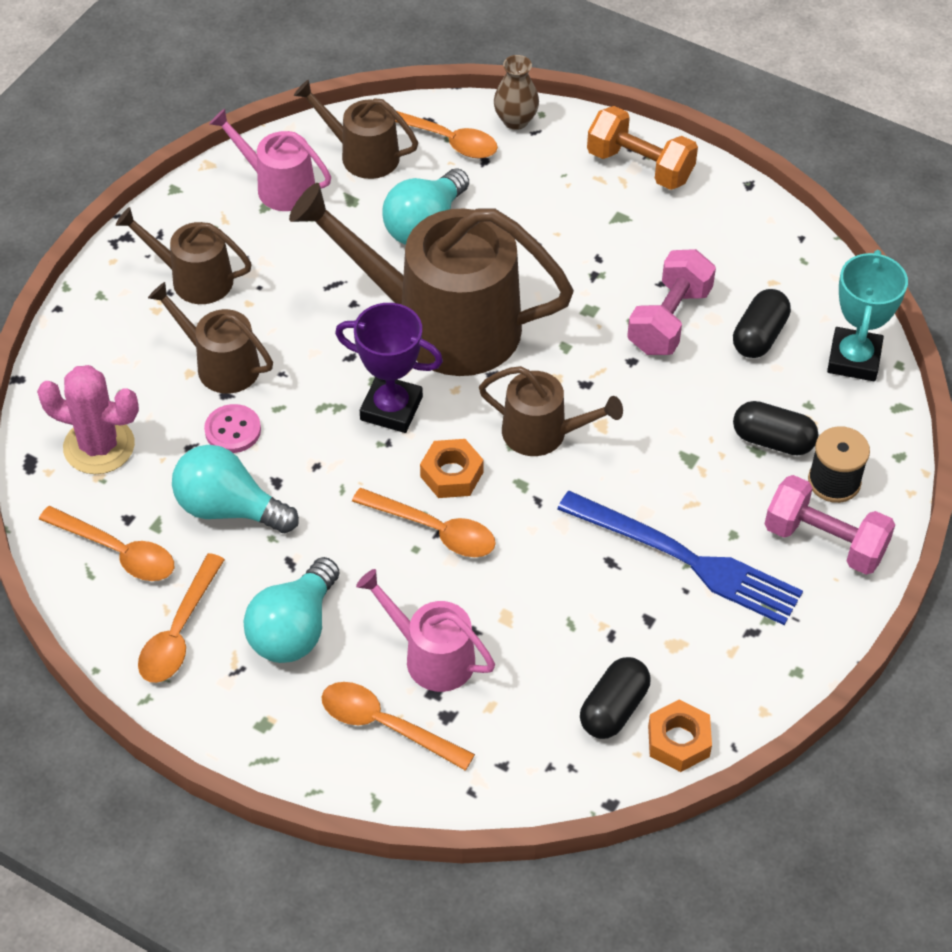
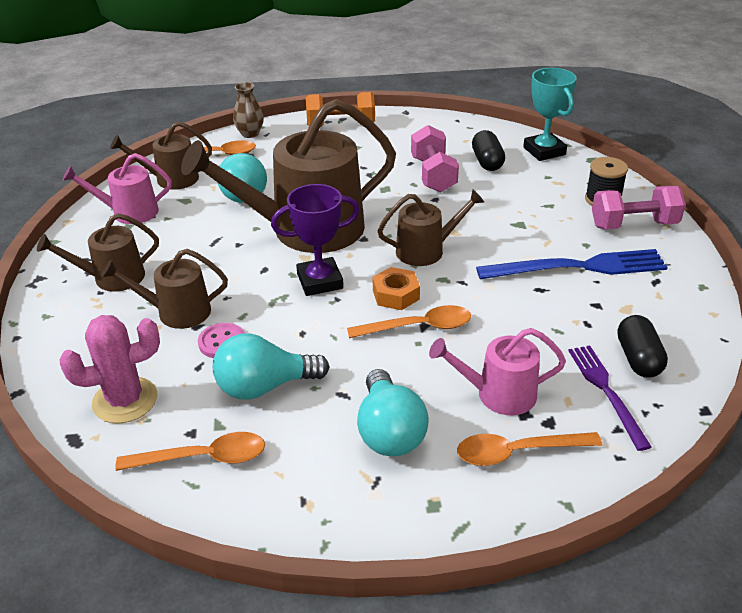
camera: 35 degrees left, 15 degrees down
orange spoon [138,553,225,683] -> none
orange nut [648,700,712,772] -> none
black capsule [733,401,818,456] -> none
none -> purple fork [568,346,652,451]

